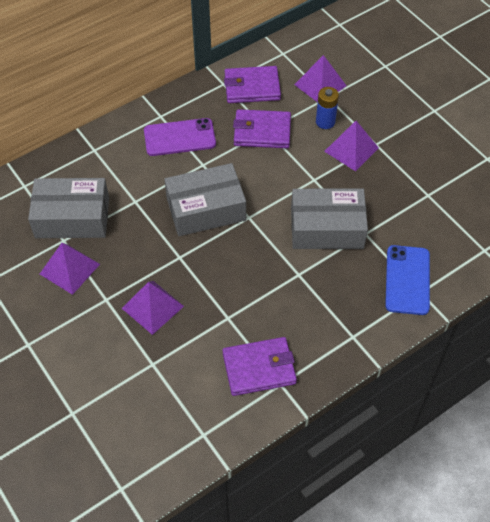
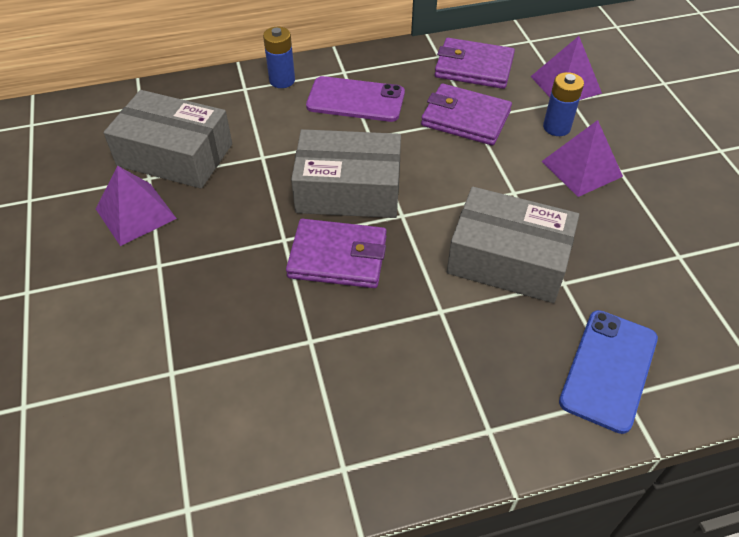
camera: 20 degrees right, 5 degrees down
purple pyramid [122,281,184,335] -> none
purple wallet [223,337,297,396] -> purple wallet moved to [286,219,387,288]
none -> blue battery [263,27,295,88]

